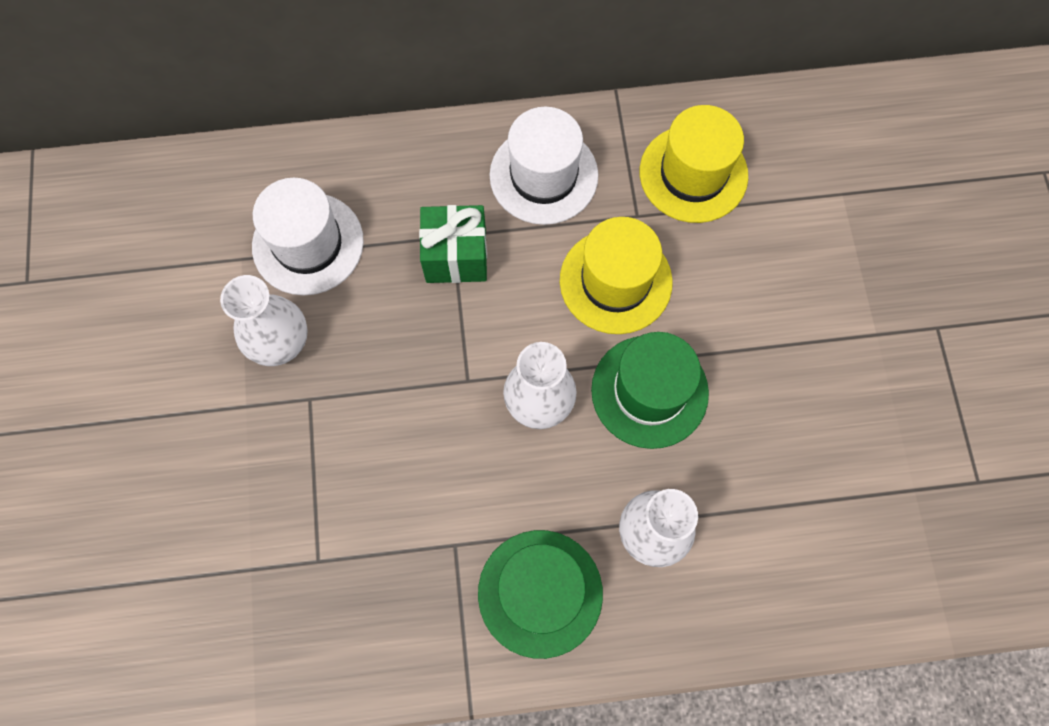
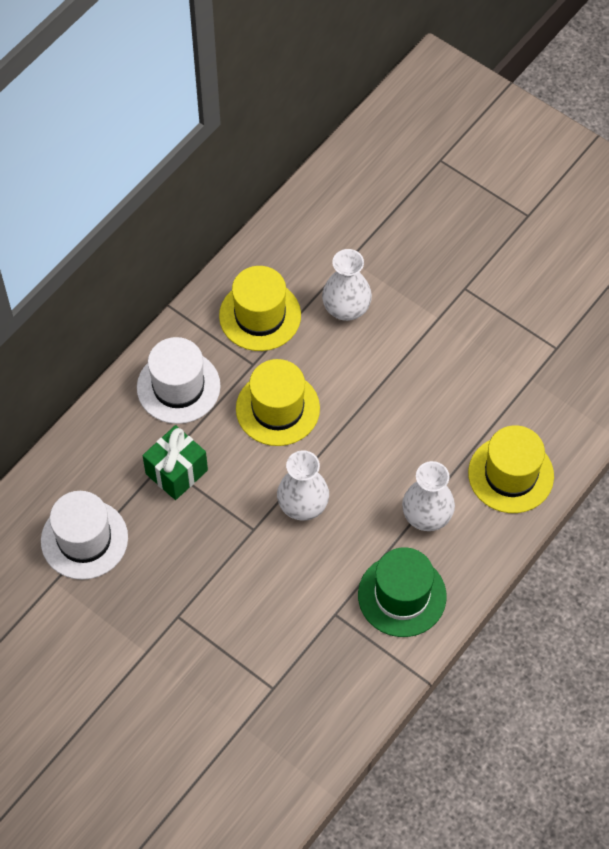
camera: 45 degrees left, 10 degrees down
white vase [220,275,308,366] -> white vase moved to [322,249,372,321]
green hat [591,332,709,449] -> none
none -> yellow hat [468,425,554,513]

